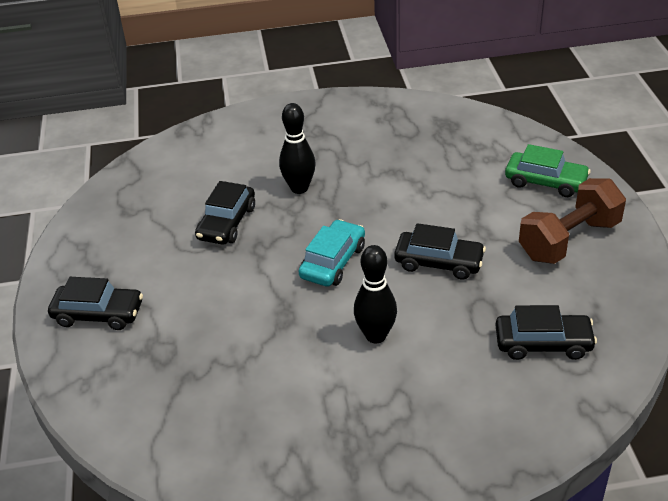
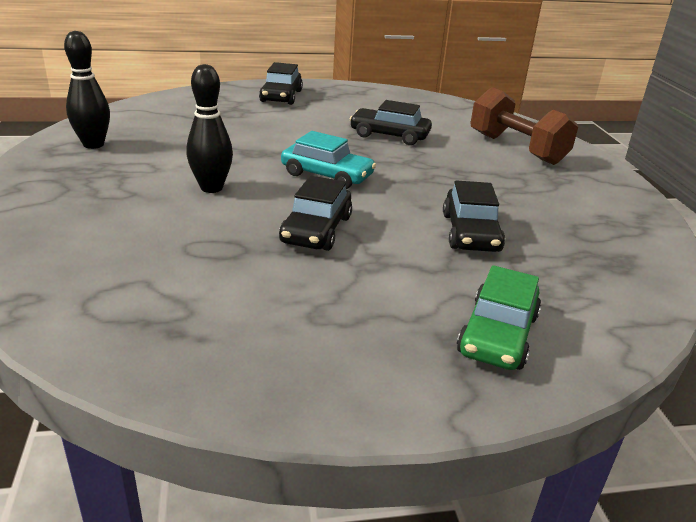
camera: 85 degrees right, 10 degrees down
black bowling pin [279,103,315,194] -> black bowling pin moved to [64,31,110,149]
black car [495,305,597,360] -> black car moved to [443,180,505,252]
brown dumbbell [519,178,626,264] -> brown dumbbell moved to [471,87,578,165]

